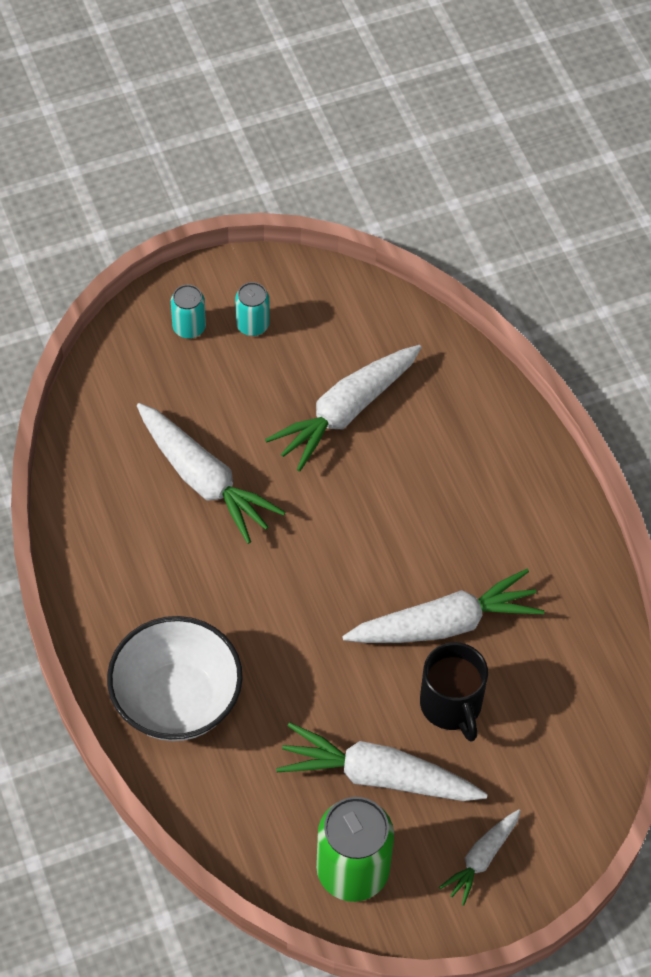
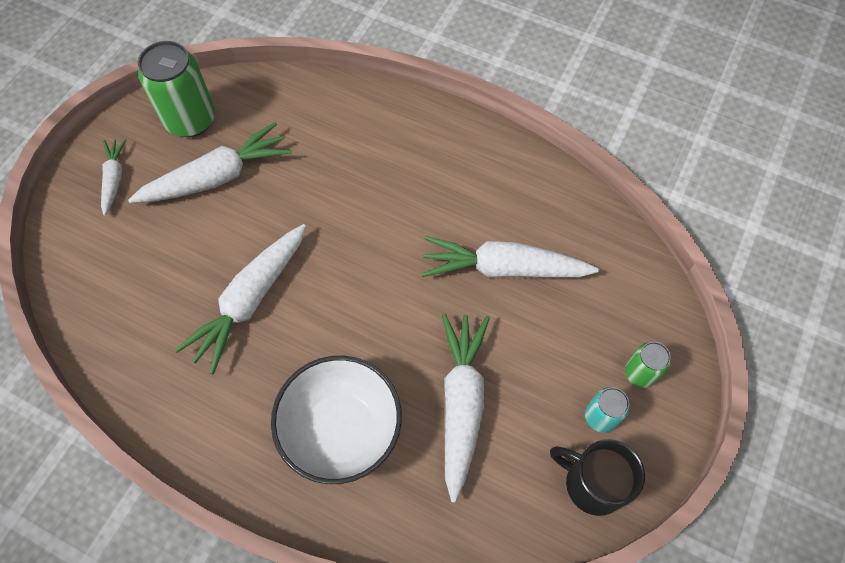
camera: 140 degrees right, 5 degrees up
white bowl [107,616,243,741] -> white bowl moved to [271,356,402,484]
turquoise can [171,285,206,339] -> green can [625,342,671,388]
black mug [420,642,488,742] -> black mug moved to [550,439,645,516]

